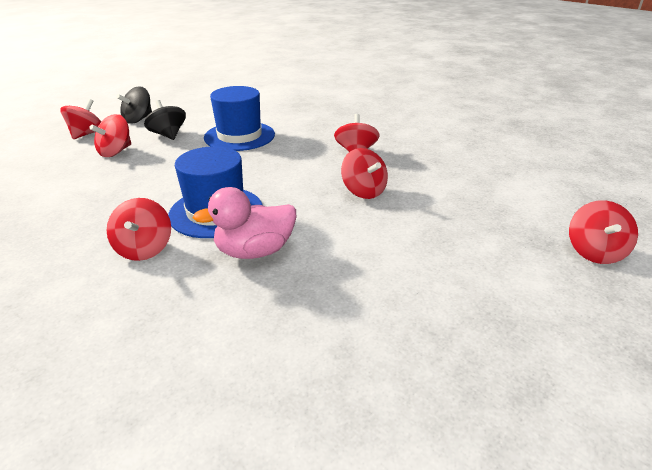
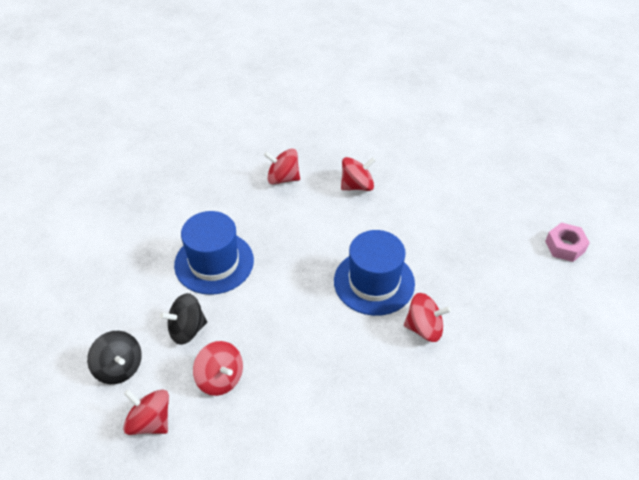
camera: 80 degrees left, 15 degrees up
pink duck [193,187,296,259] -> none
red spinning top [569,200,638,264] -> none
none -> pink nut [545,223,590,262]

